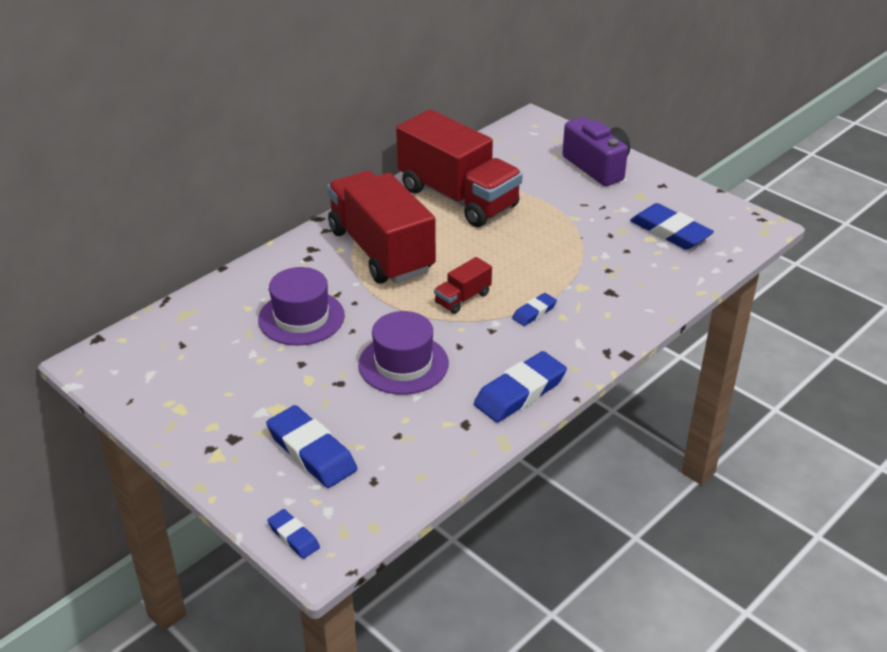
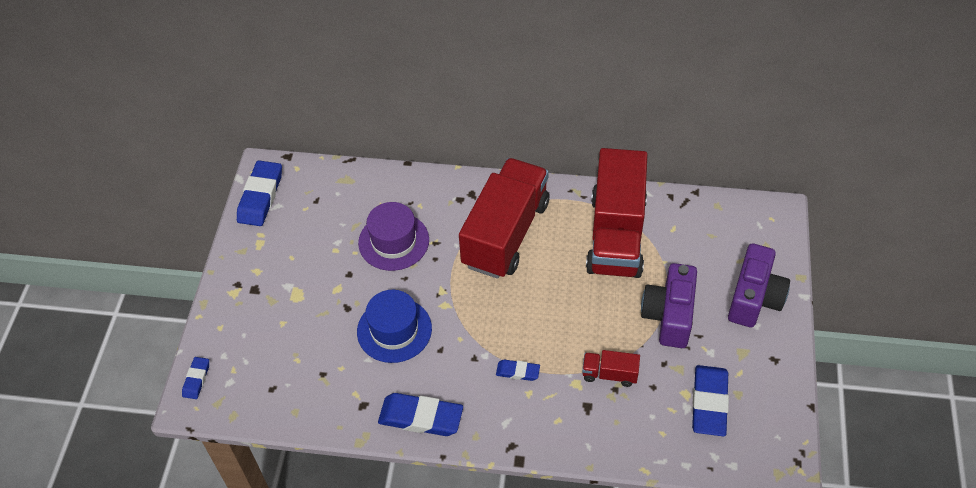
camera: 55 degrees right, 15 degrees up
blue eraser [266,405,357,488] -> blue eraser moved to [237,161,282,226]
purple hat [358,311,449,395] -> blue hat [357,290,432,363]
red truck [434,257,492,314] -> red truck moved to [582,350,640,387]
none -> purple camera [641,263,697,348]

